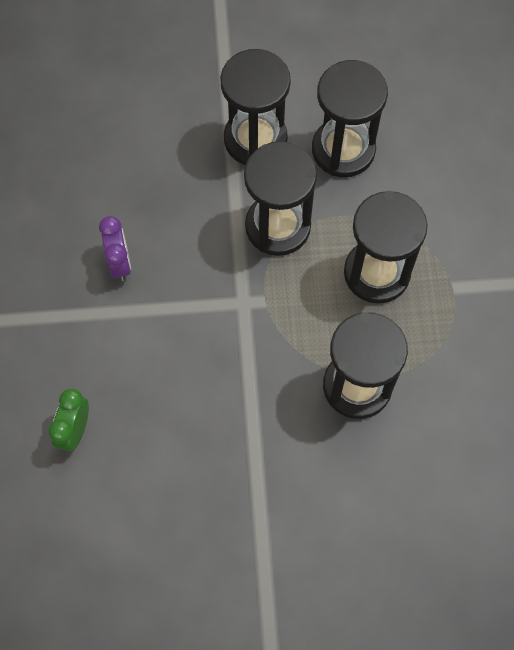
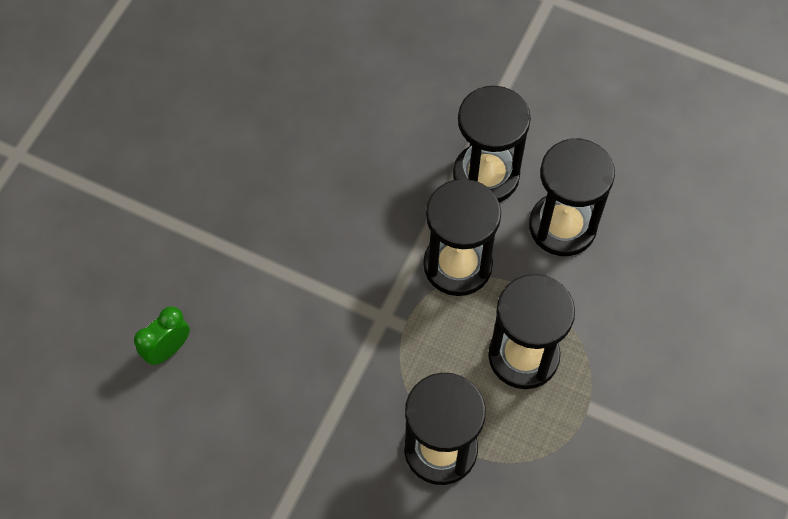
camera: 30 degrees right, 5 degrees down
purple clock [99,216,131,281] -> none

